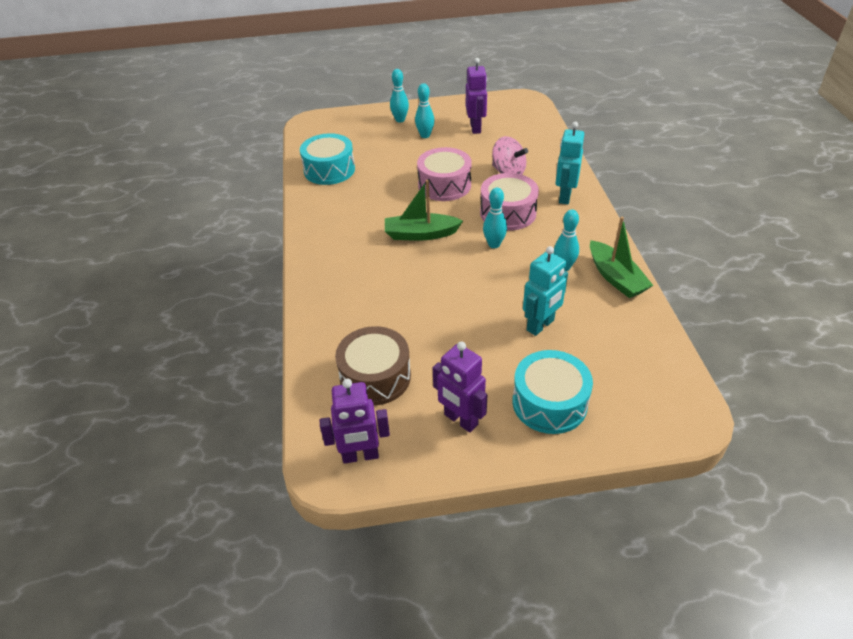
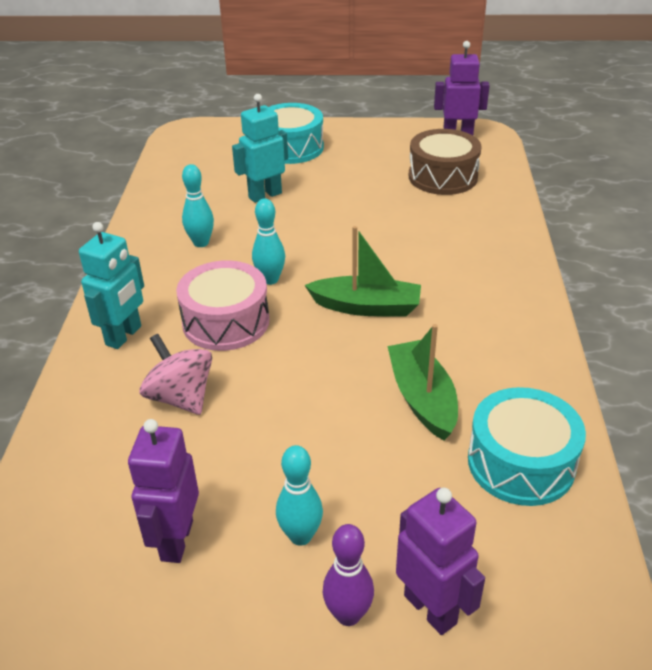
camera: 170 degrees left, 5 degrees down
turquoise bowling pin [390,69,409,122] -> purple bowling pin [322,524,374,626]
pink drum [417,147,472,201] -> none
purple robot [433,341,487,432] -> purple robot moved to [396,488,485,635]
green boat [590,217,654,298] -> green boat moved to [387,324,458,440]

